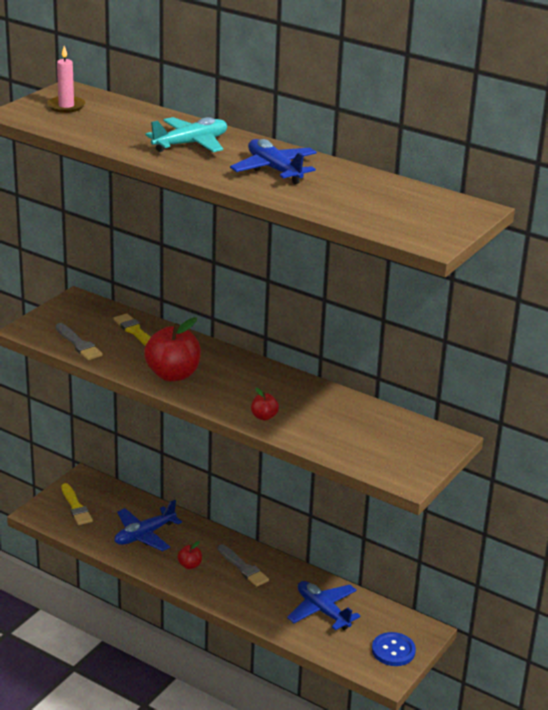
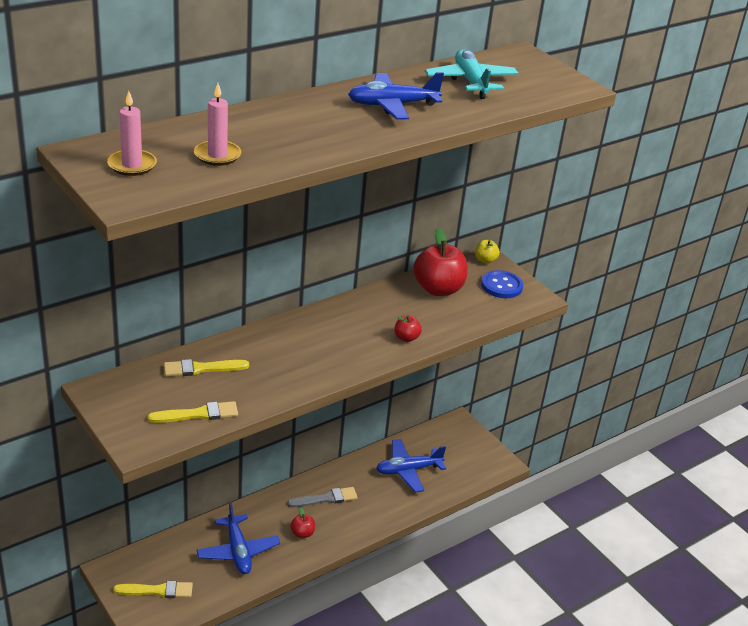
camera: 70 degrees left, 5 degrees up
grey brush [56,323,103,360] -> yellow brush [148,401,238,423]
red apple [144,317,201,381] -> red apple moved to [413,228,468,296]
turquoise plane [145,117,227,152] -> turquoise plane moved to [425,49,519,99]
blue button [372,632,416,666] -> blue button moved to [481,270,523,298]
none -> pink candle [194,83,241,166]
none -> yellow apple [475,240,500,264]

